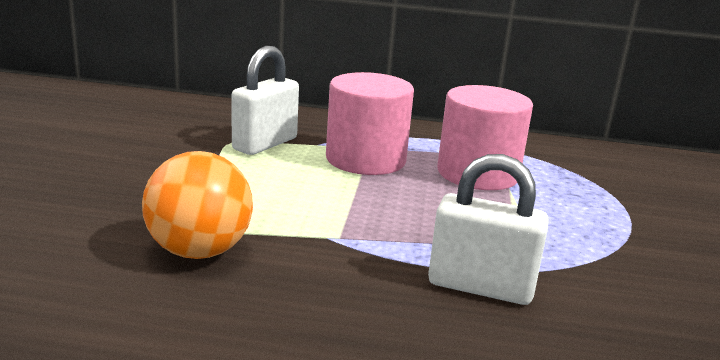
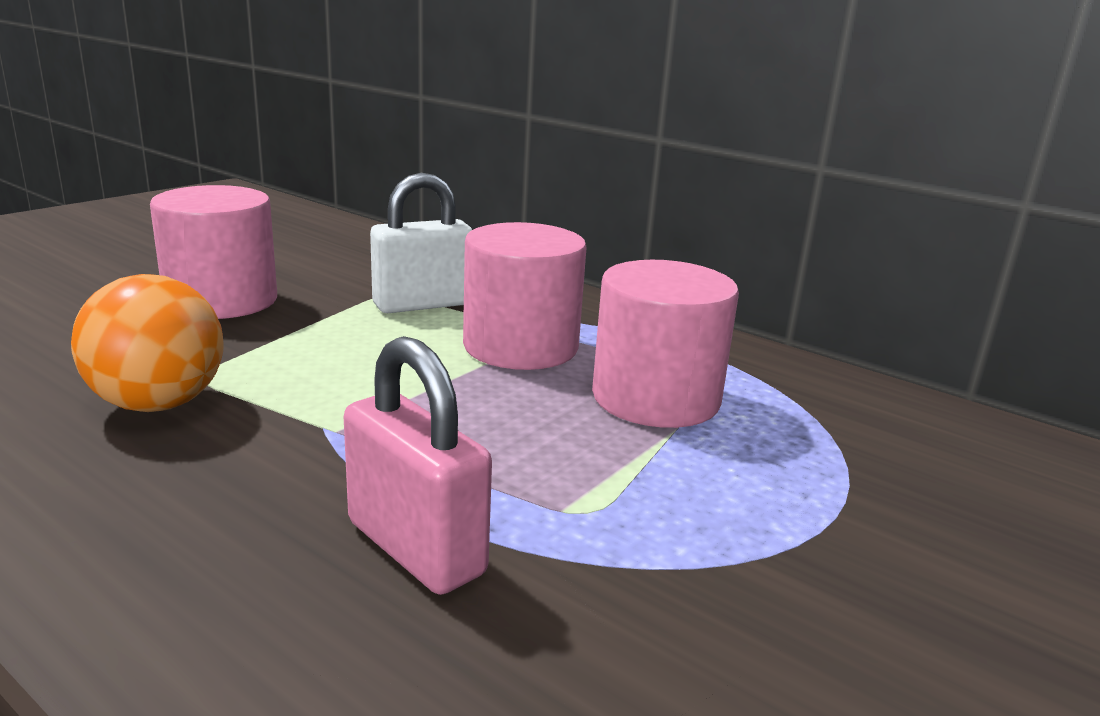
camera: 30 degrees right, 0 degrees up
white padlock [428,154,549,305] -> pink padlock [344,336,492,595]
none -> pink cylinder [150,185,277,319]

